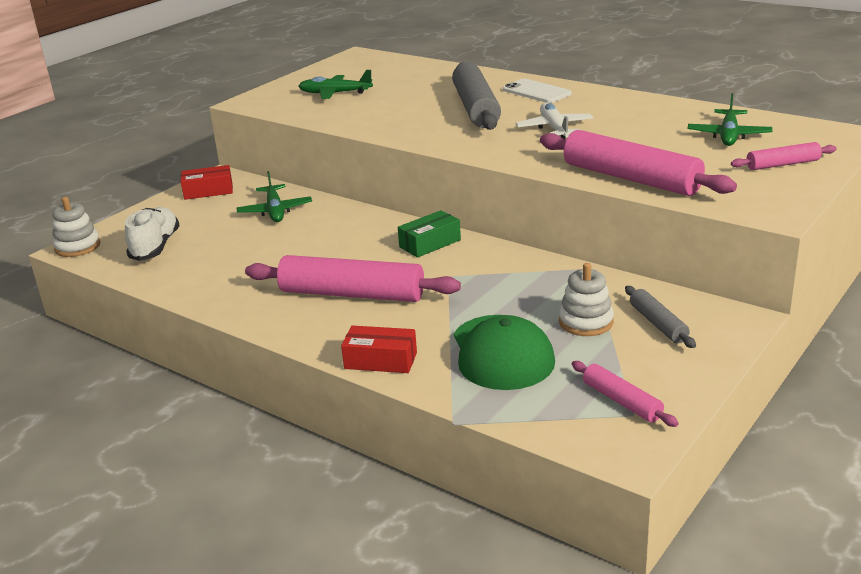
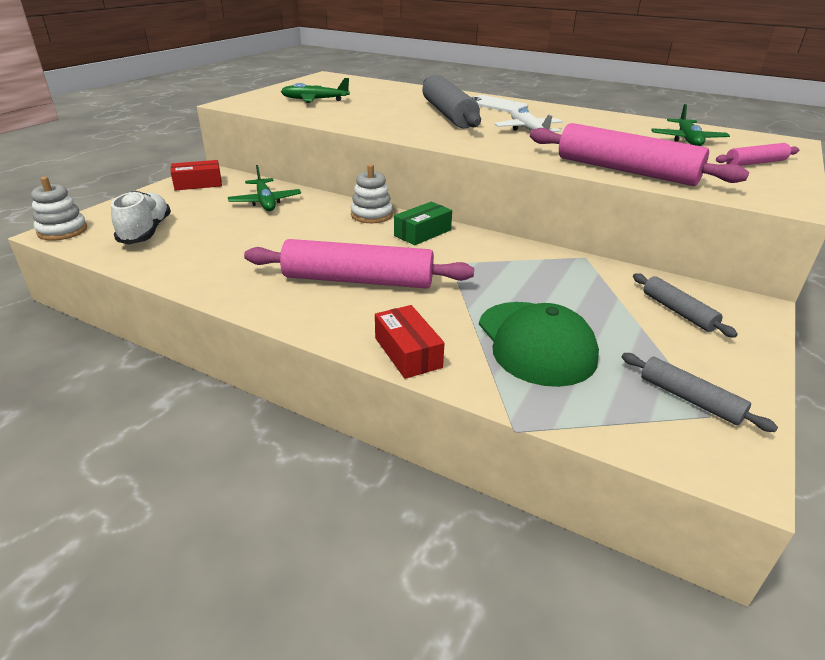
camera: 10 degrees left, 5 degrees up
red box [341,326,417,373] -> red box turned 60 degrees clockwise [375,305,445,379]
white stacking toy [559,263,614,336] -> white stacking toy moved to [351,164,393,223]
pink rolling pin [572,361,679,427] -> grey rolling pin [622,353,778,432]

